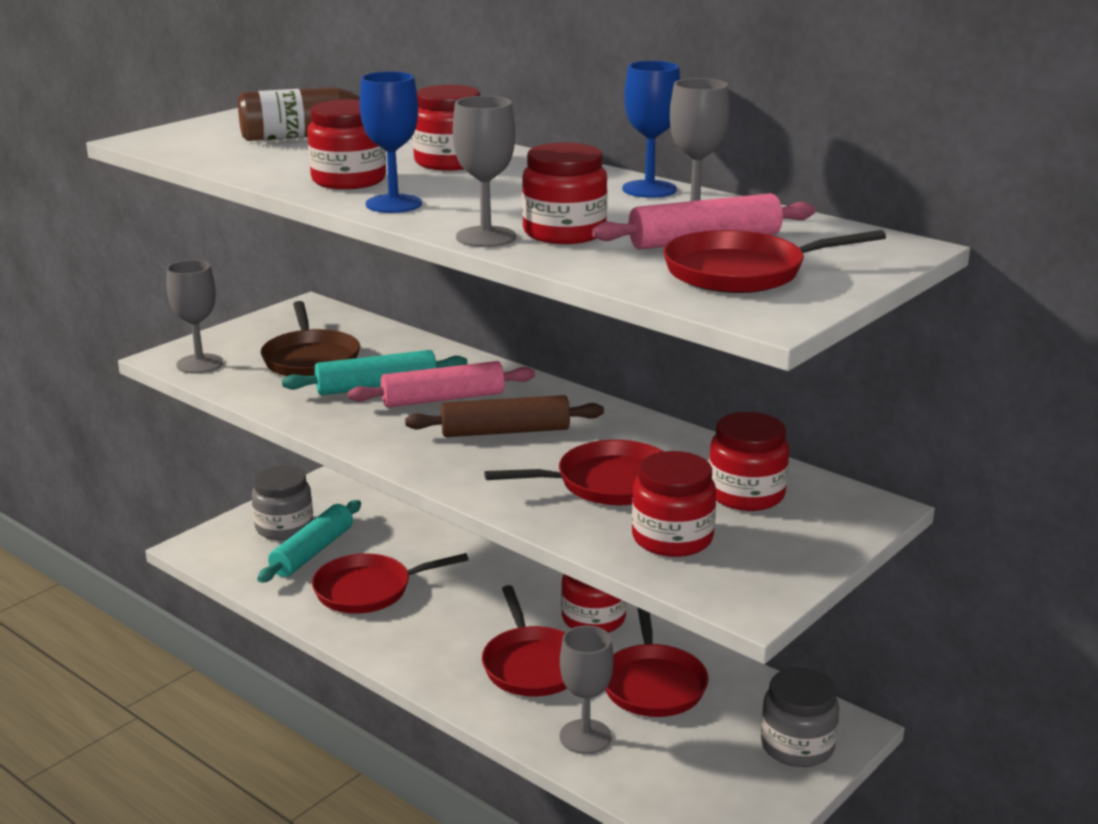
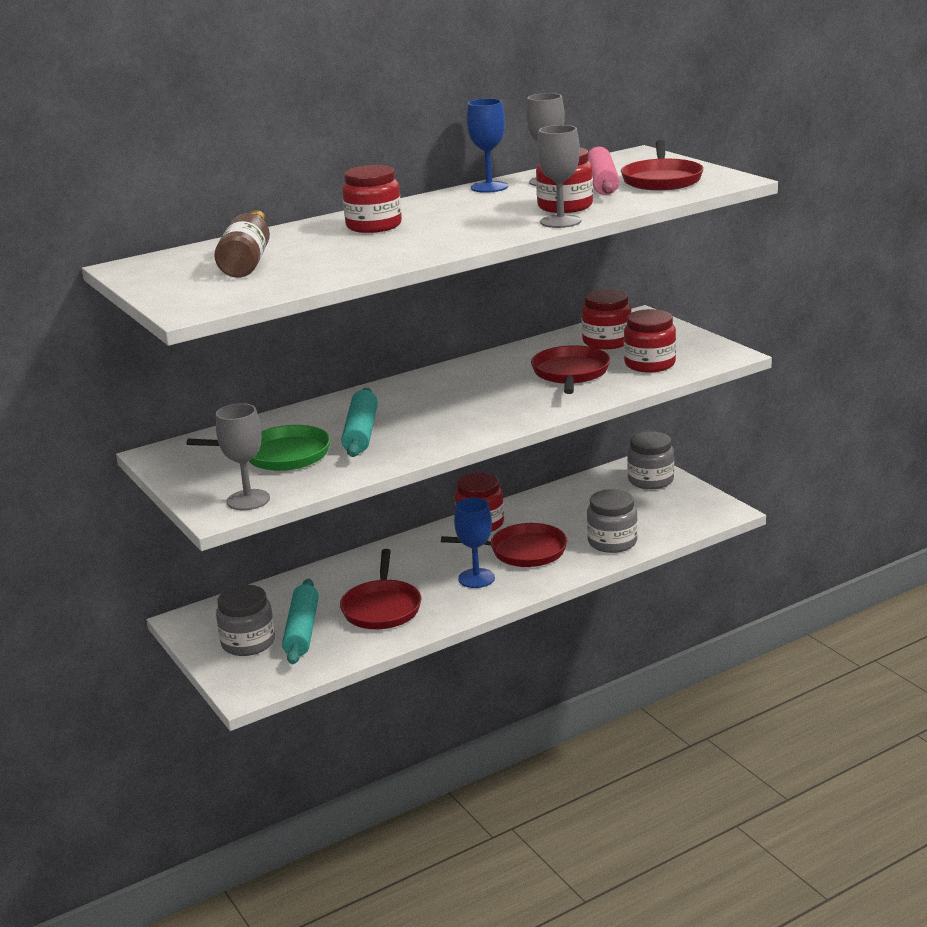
camera: 70 degrees left, 0 degrees up
turquoise rolling pin [257,500,361,583] -> turquoise rolling pin turned 45 degrees clockwise [282,579,319,664]
brown pan [261,301,360,376] -> green pan [186,425,330,471]
red jar [307,99,386,189] -> none
pink rolling pin [348,361,535,407] -> none
blue goblet [360,71,422,213] -> blue goblet moved to [454,498,495,588]
brown rolling pin [405,395,604,437] -> none
grey goblet [560,625,614,754] -> grey jar [587,489,638,553]
red pan [605,607,709,717] -> none

